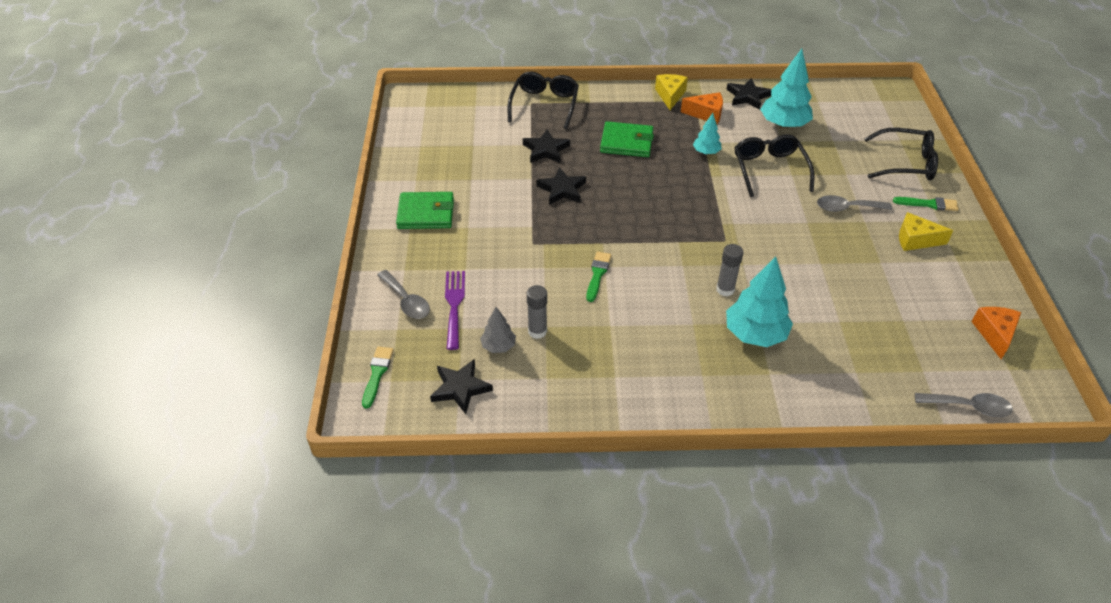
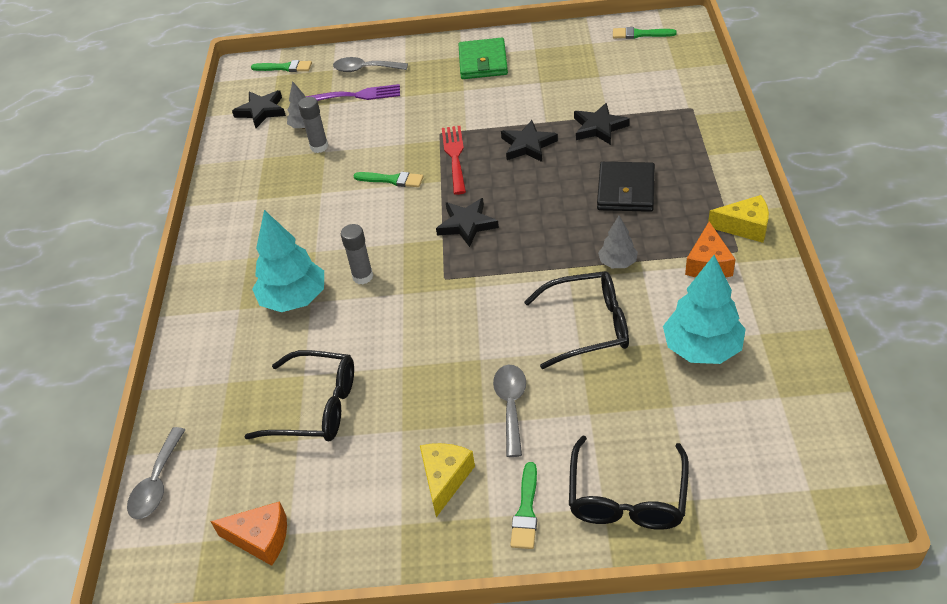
camera: 95 degrees right, 0 degrees up
grey spoon [377,270,430,319] -> grey spoon turned 45 degrees clockwise [333,57,408,72]
black glasses [508,72,579,129] -> black glasses moved to [244,350,354,441]
green wallet [600,121,654,157] -> black wallet [597,162,655,212]
turquoise tree [693,113,722,155] -> grey tree [598,216,638,268]
black star [726,78,771,110] -> black star moved to [436,198,499,247]
none -> red fork [442,126,466,195]
none -> green brush [613,27,677,39]

